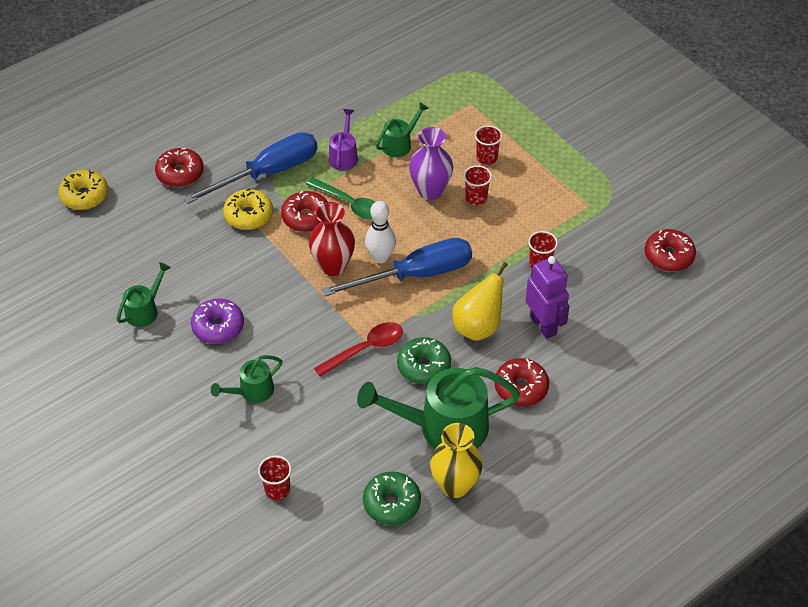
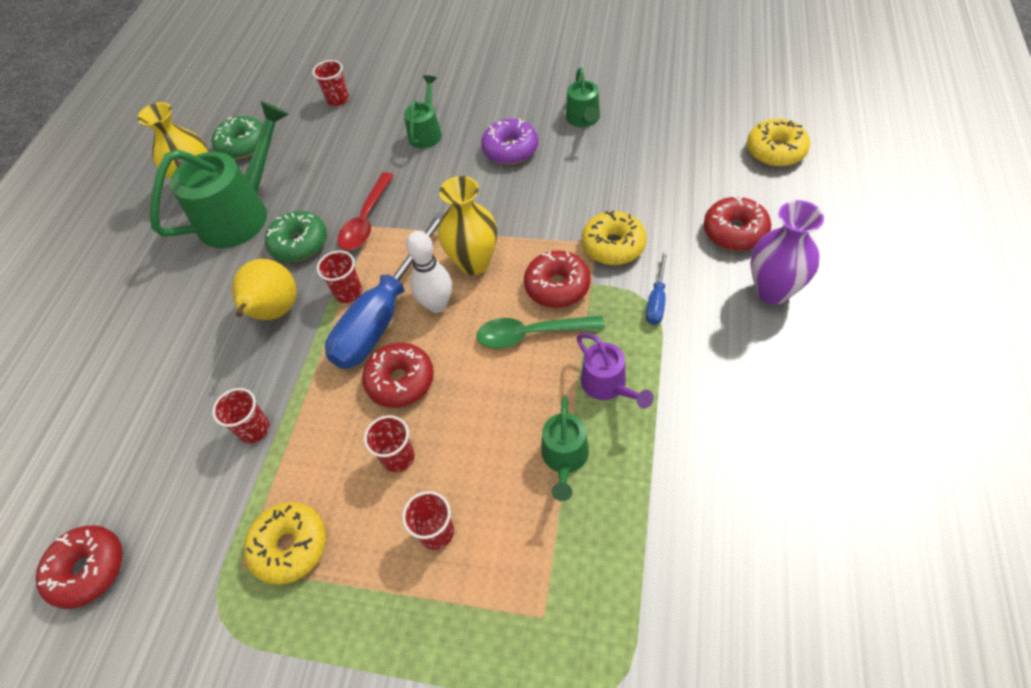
camera: 145 degrees right, 5 degrees up
blue screwdriver [183,132,318,204] -> blue screwdriver [646,251,668,325], size x0.44
red vase [309,202,355,276] -> yellow vase [438,176,497,275]
purple vase [409,127,453,200] -> purple vase moved to [750,200,824,304]
red donut [494,358,549,406] -> red donut moved to [362,343,434,408]
purple robot [525,256,570,339] -> none
none -> yellow donut [244,502,327,585]
none -> red cup [317,251,362,303]

